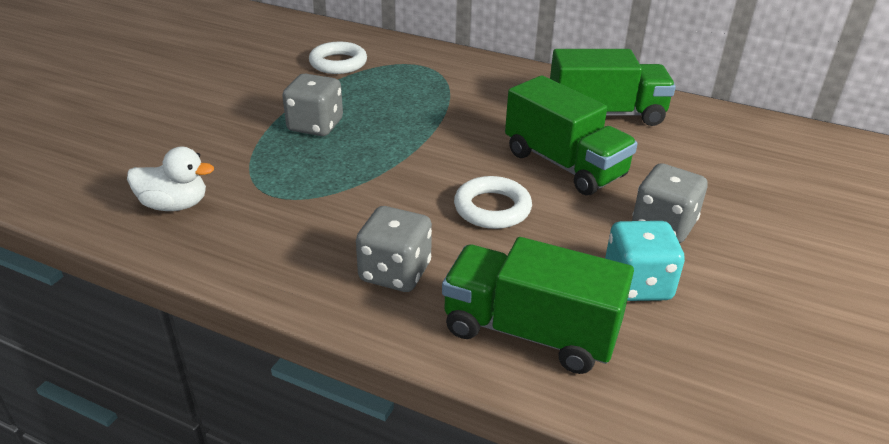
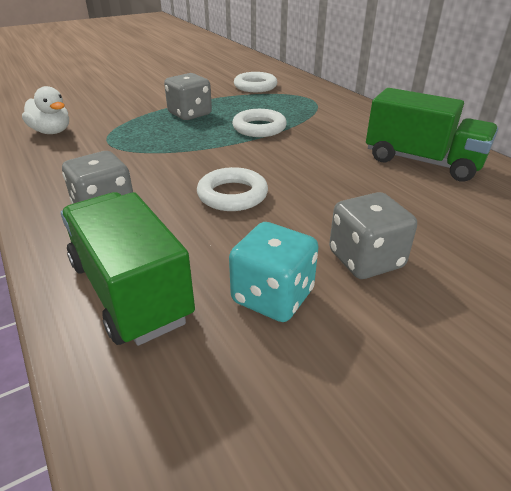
camera: 35 degrees right, 0 degrees up
green truck [505,75,638,195] -> none
none -> white ring [232,109,287,137]

